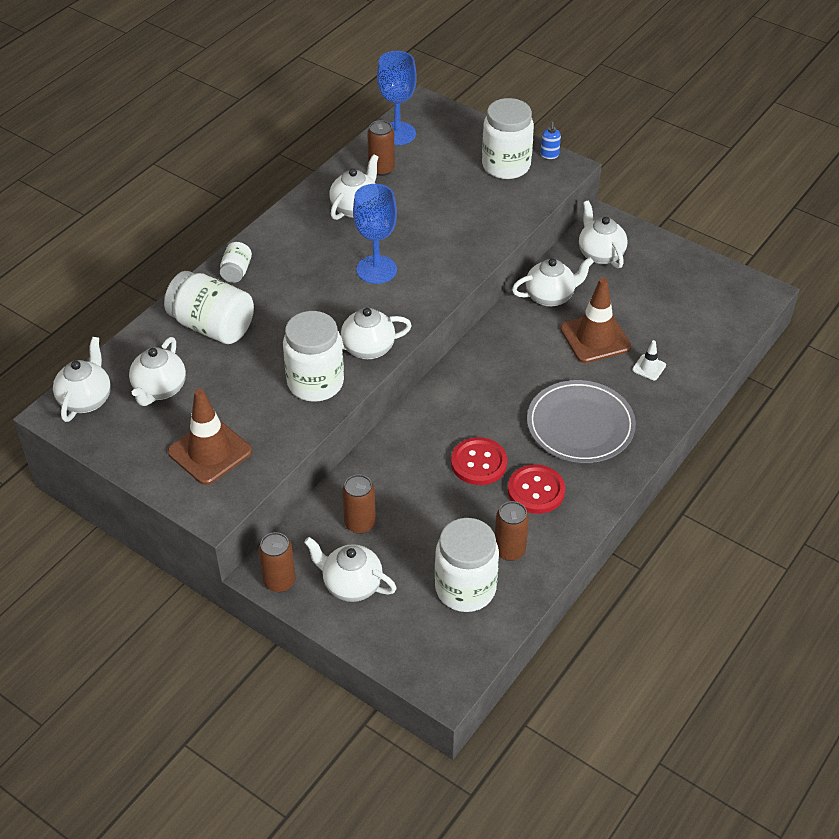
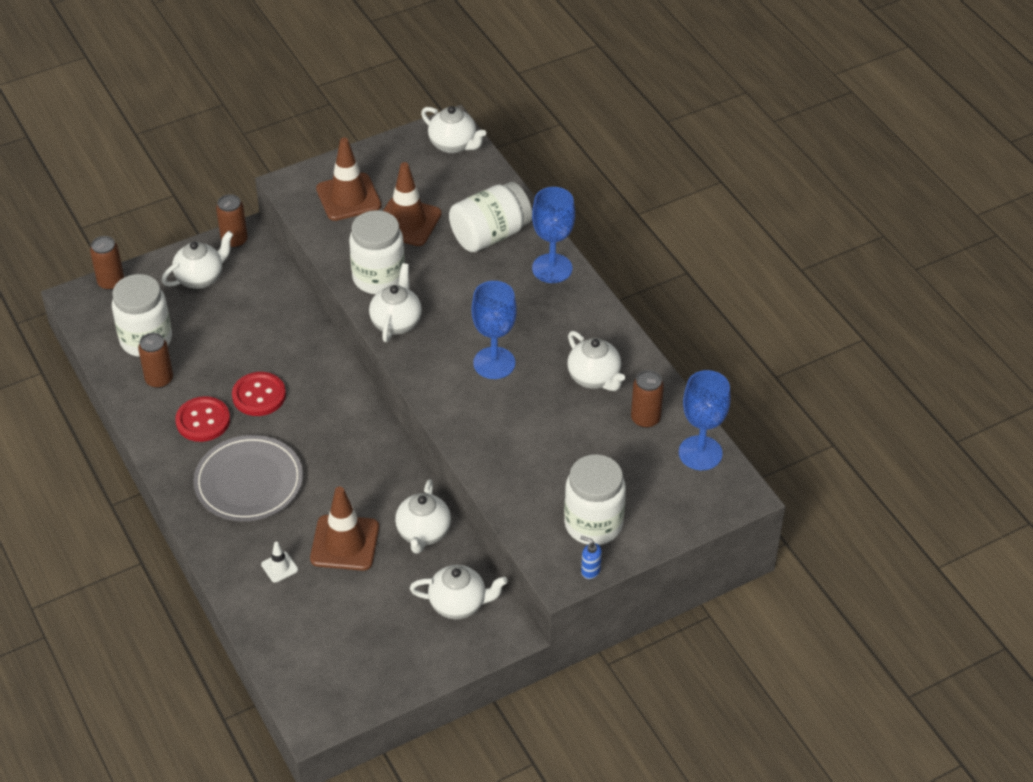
camera: 115 degrees right, 0 degrees up
white teapot [129,337,186,406] -> none
white jar [220,242,252,283] -> blue goblet [532,187,575,283]
brown can [342,474,376,534] -> brown can moved to [90,236,124,290]
none -> brown traffic cone [383,162,442,246]

